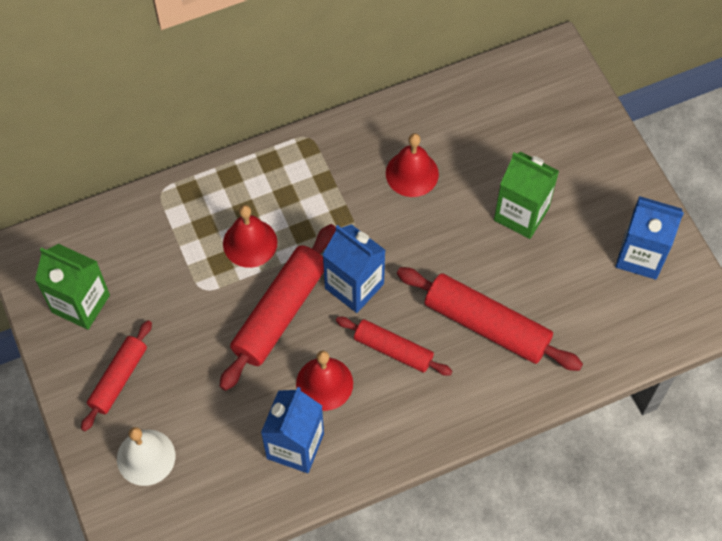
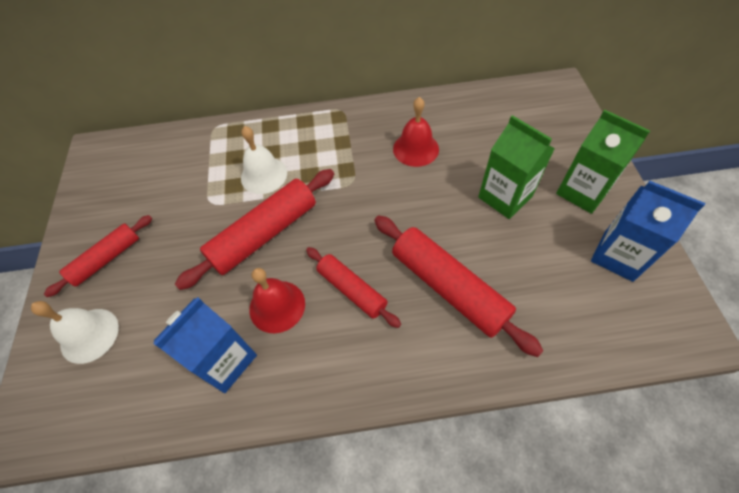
camera: 20 degrees right, 5 degrees down
green carton [35,244,110,330] -> green carton moved to [556,110,650,214]
red bell [223,205,277,268] -> white bell [241,126,287,194]
blue carton [323,224,386,313] -> none

